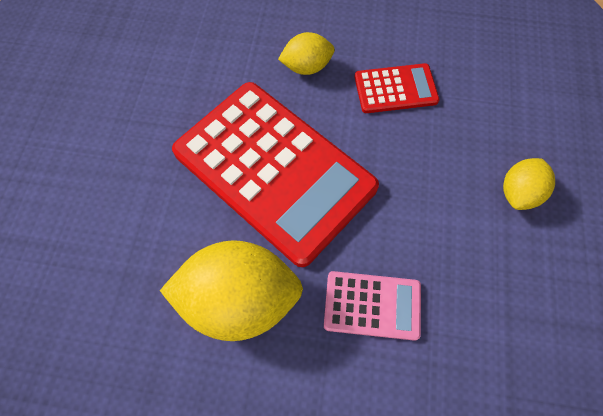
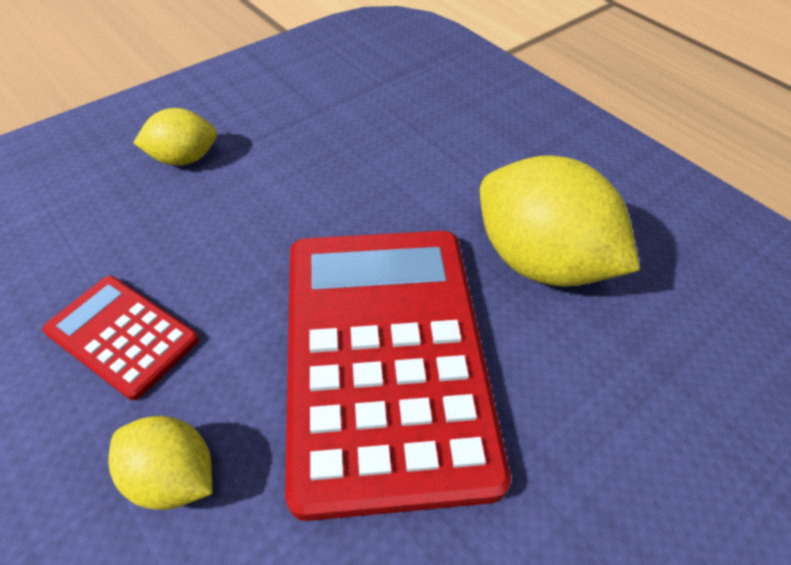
camera: 140 degrees left, 15 degrees down
pink calculator [324,271,421,341] -> none

